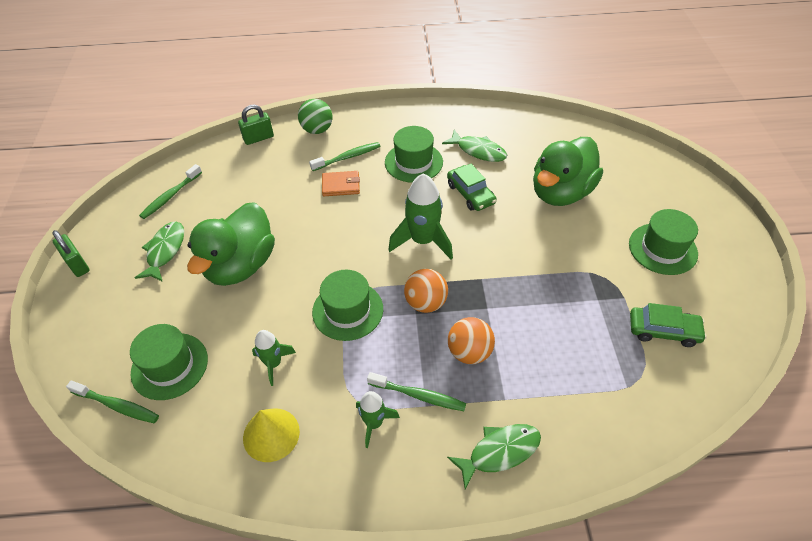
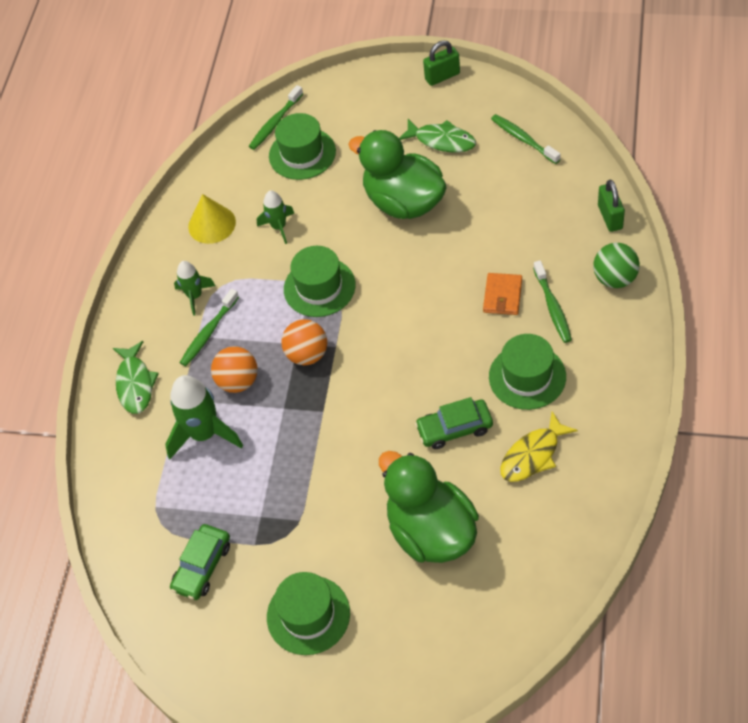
camera: 110 degrees right, 5 degrees up
green rocket [388,173,453,259] -> green rocket moved to [165,375,243,459]
green fish [442,130,507,162] -> yellow fish [500,411,578,482]

